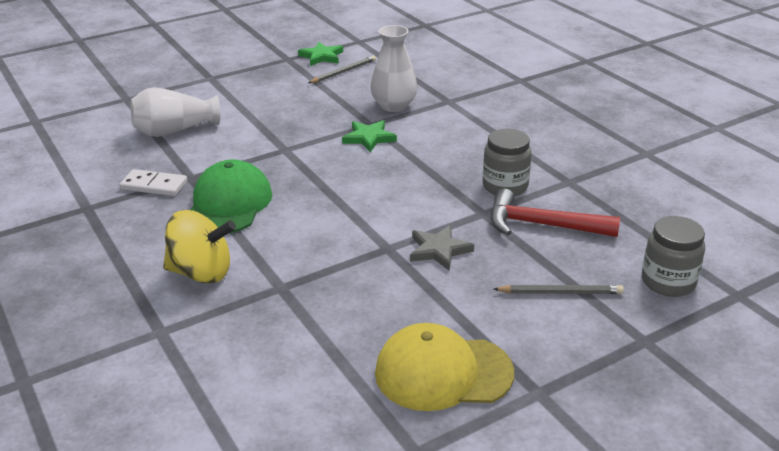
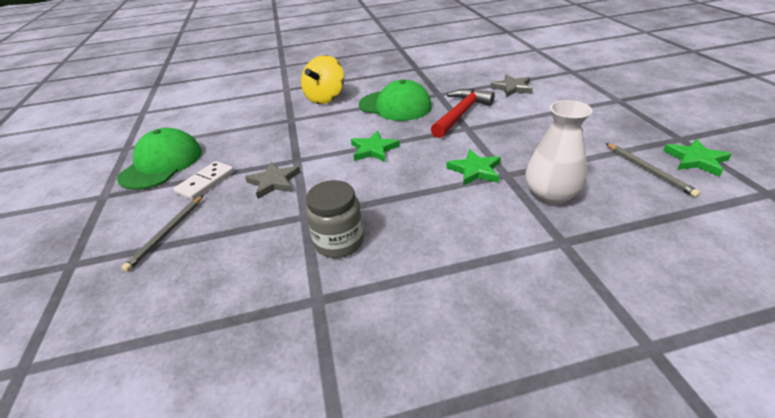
camera: 110 degrees right, 5 degrees up
white domino [120,169,187,196] -> white domino moved to [173,161,234,200]
white vase [131,87,220,137] -> grey star [490,75,533,97]
yellow cap [375,323,514,411] -> green cap [117,128,202,190]
red hammer [491,189,620,237] -> red hammer moved to [431,89,495,138]
grey jar [642,216,705,297] -> none
none -> green star [351,131,400,162]

